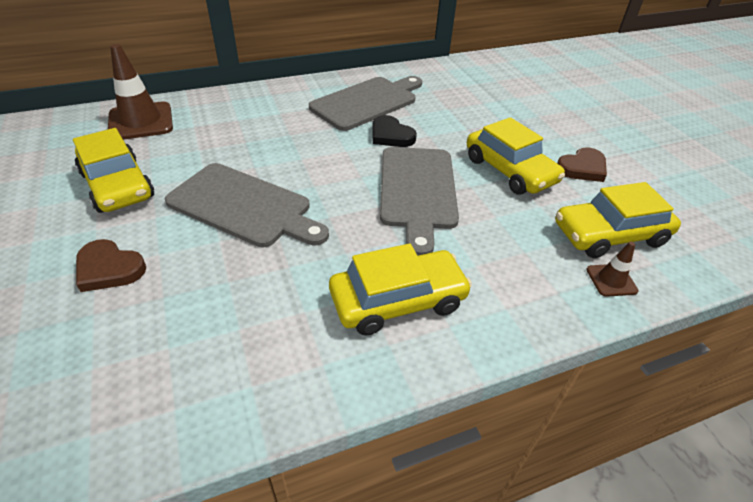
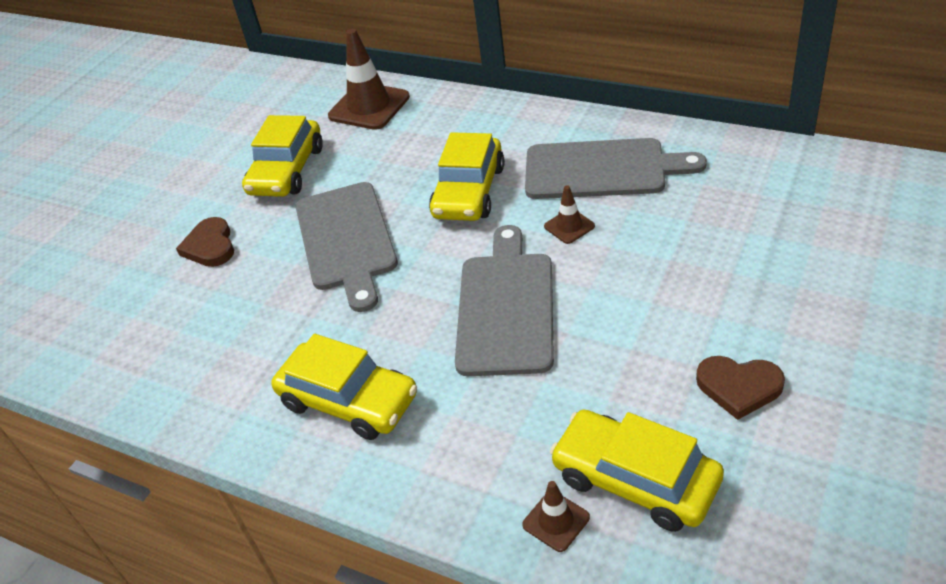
camera: 55 degrees right, 0 degrees up
black heart [372,115,417,147] -> brown traffic cone [544,185,595,244]
grey cutting board [380,147,459,256] -> grey cutting board turned 135 degrees clockwise [455,225,554,376]
yellow car [467,117,565,195] -> yellow car moved to [429,132,505,221]

